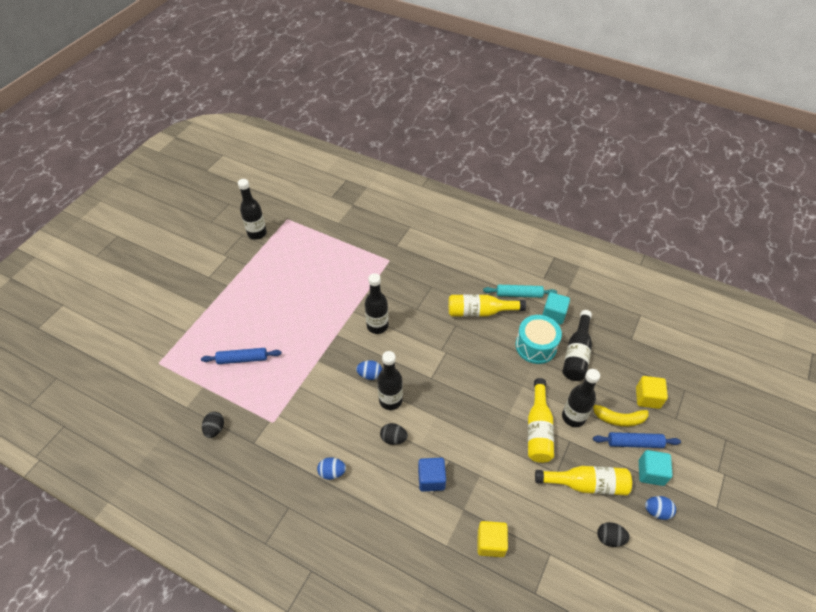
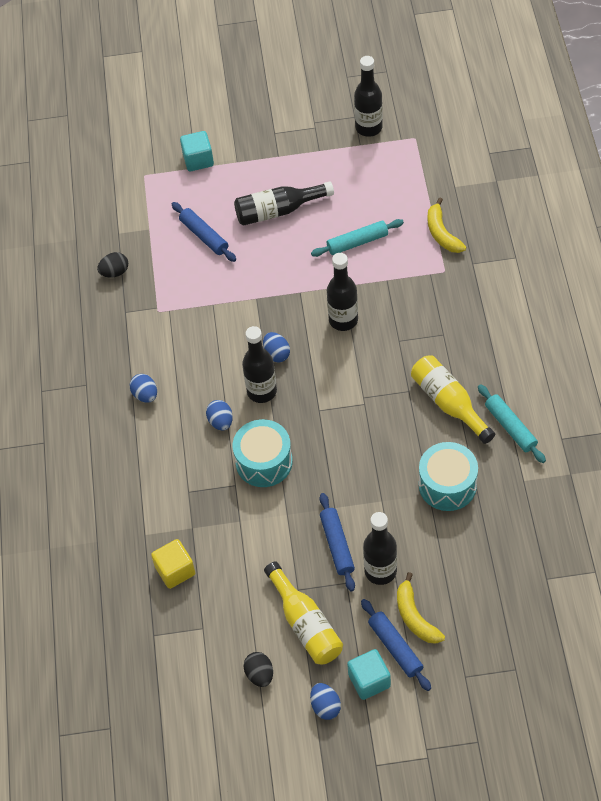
camera: 60 degrees right, 5 degrees up
black egg [380,423,408,445] -> blue egg [206,400,233,431]
blue cube [418,458,446,492] -> none
yellow bottle [528,378,554,463] -> blue rolling pin [319,493,355,591]
turquoise cube [542,292,570,325] -> turquoise cube moved to [180,131,214,171]
black bottle [562,310,592,381] -> black bottle moved to [234,181,334,226]
yellow cube [636,376,668,409] -> none
none -> turquoise drum [233,419,293,487]
none -> turquoise rolling pin [311,219,404,257]
none -> yellow banana [428,197,466,253]

